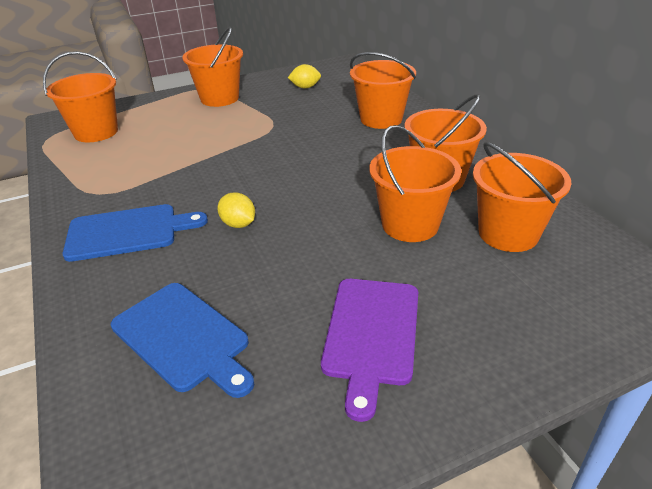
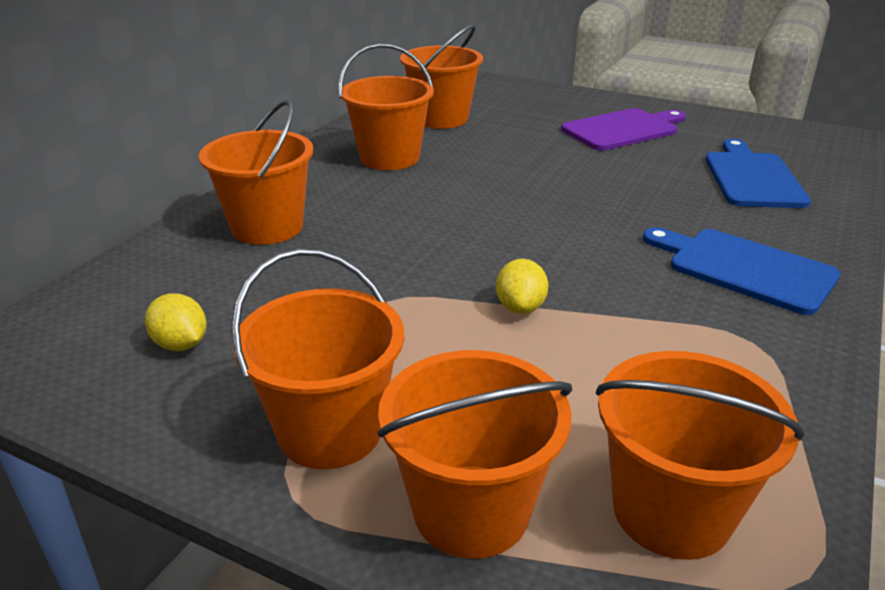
camera: 130 degrees left, 5 degrees down
yellow lemon [217,193,255,228] -> yellow lemon moved to [496,259,549,314]
orange bucket [369,125,461,242] -> orange bucket moved to [377,350,572,559]

